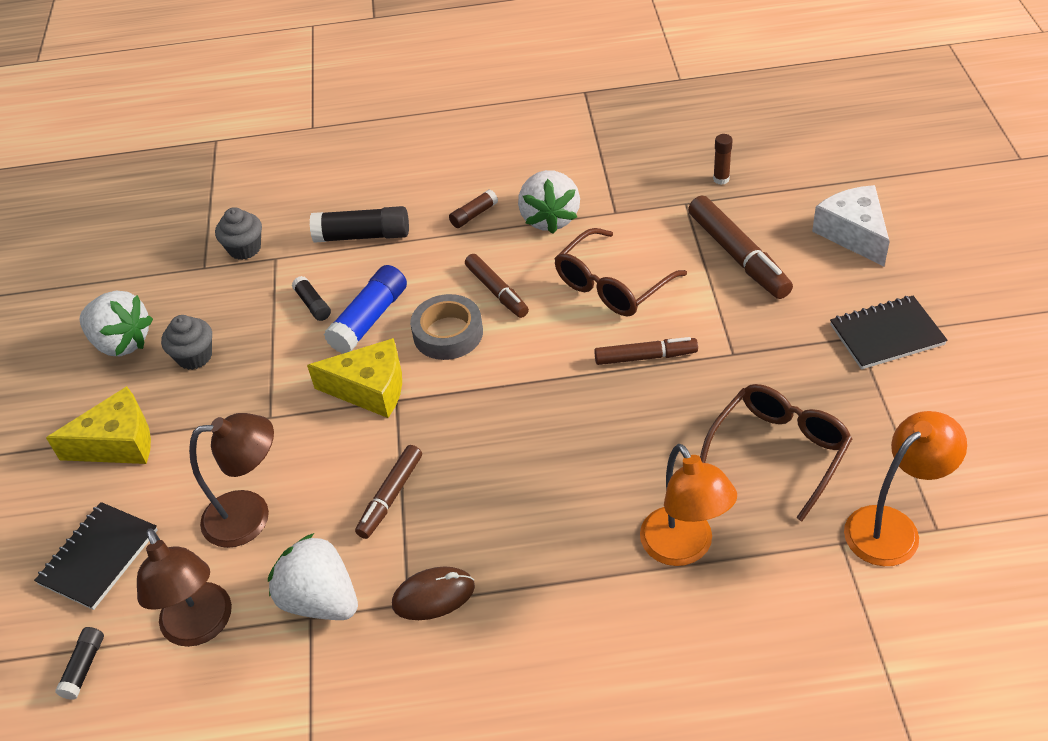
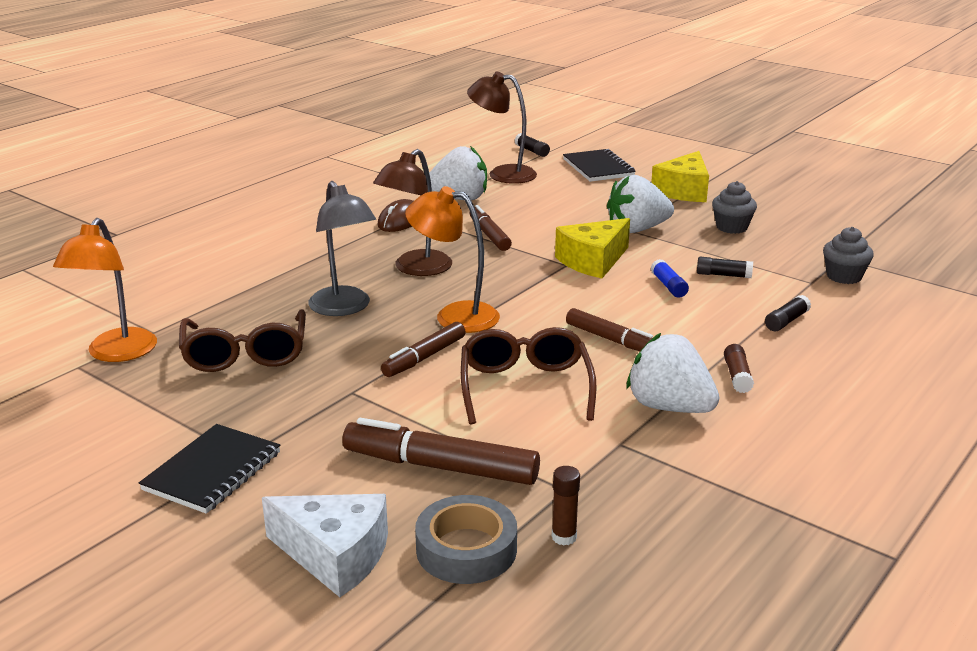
camera: 130 degrees right, 20 degrees down
white strawberry [80,291,153,356] -> white strawberry moved to [607,175,674,233]
brown lamp [189,413,274,548] -> brown lamp moved to [373,149,452,276]
black glue stick [310,206,409,243] -> black glue stick [765,295,811,332], size x0.55
blue glue stick [324,265,407,354] -> blue glue stick [651,259,689,298], size x0.55
grey tape [410,294,483,360] -> grey tape moved to [415,495,517,584]
brown marker [465,254,529,318] -> brown marker turned 150 degrees counterclockwise [566,308,653,351]
orange lamp [640,444,737,566] -> orange lamp moved to [405,186,500,333]
none -> grey lamp [308,181,376,316]

